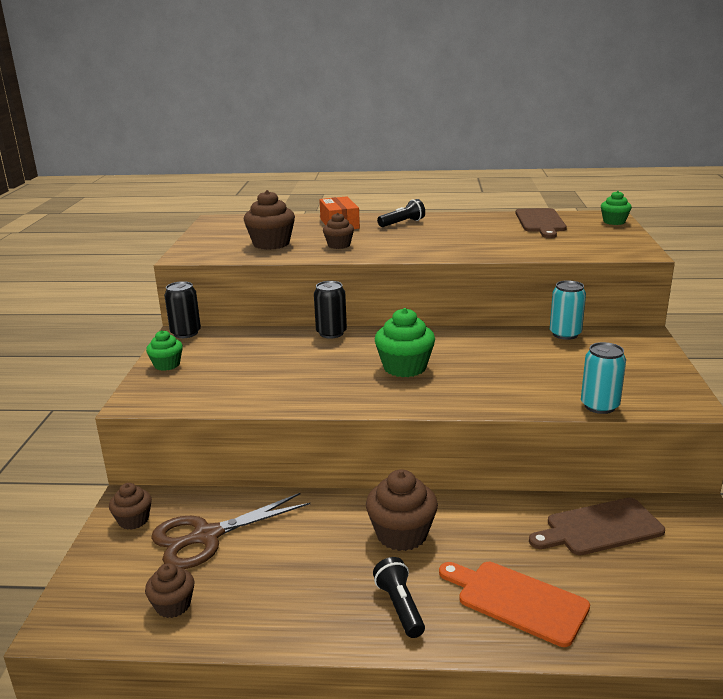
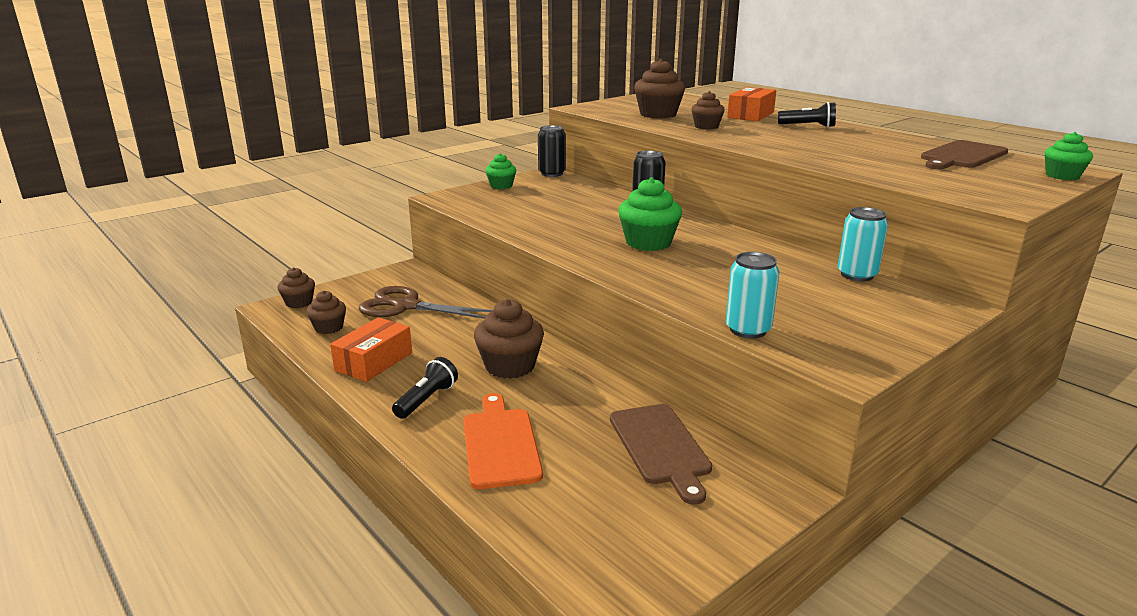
camera: 45 degrees right, 0 degrees up
brown cupcake [109,483,152,530] -> brown cupcake moved to [278,267,315,308]
brown cutting board [529,498,665,555] -> brown cutting board turned 135 degrees counterclockwise [610,404,712,505]
none -> orange box [330,317,412,382]

